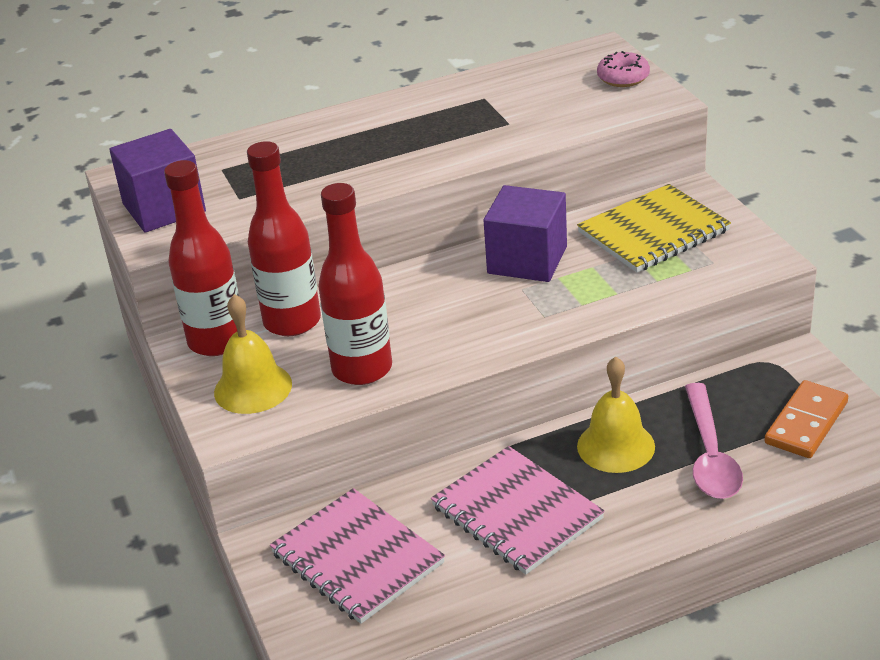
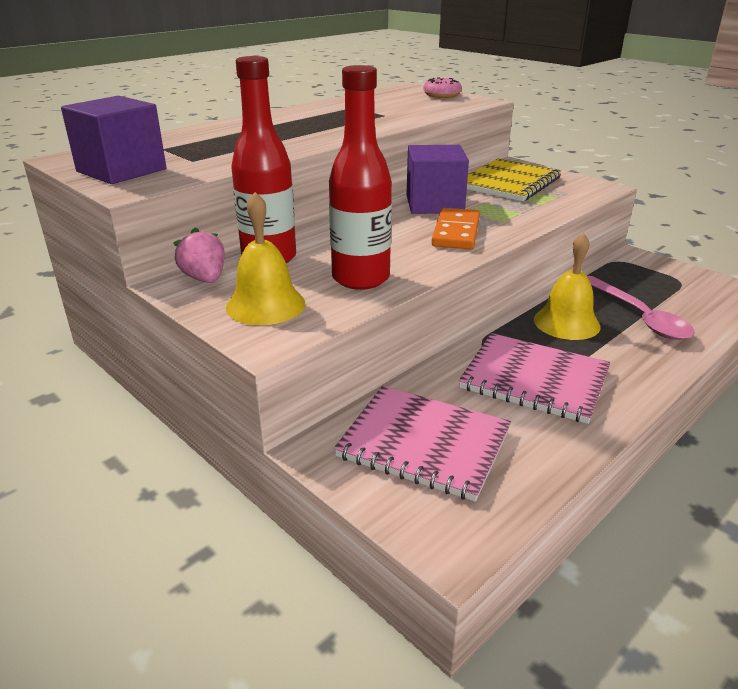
camera: 25 degrees left, 5 degrees down
red bottle [164,160,239,356] -> pink strawberry [173,227,225,283]
orange domino [765,380,848,458] -> orange domino moved to [432,208,480,249]

